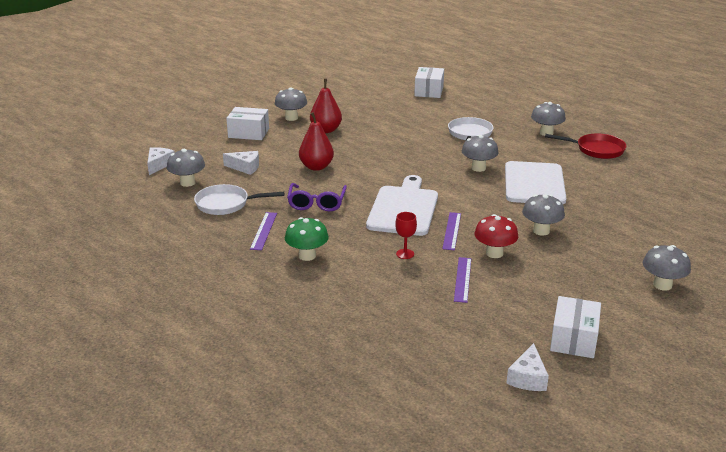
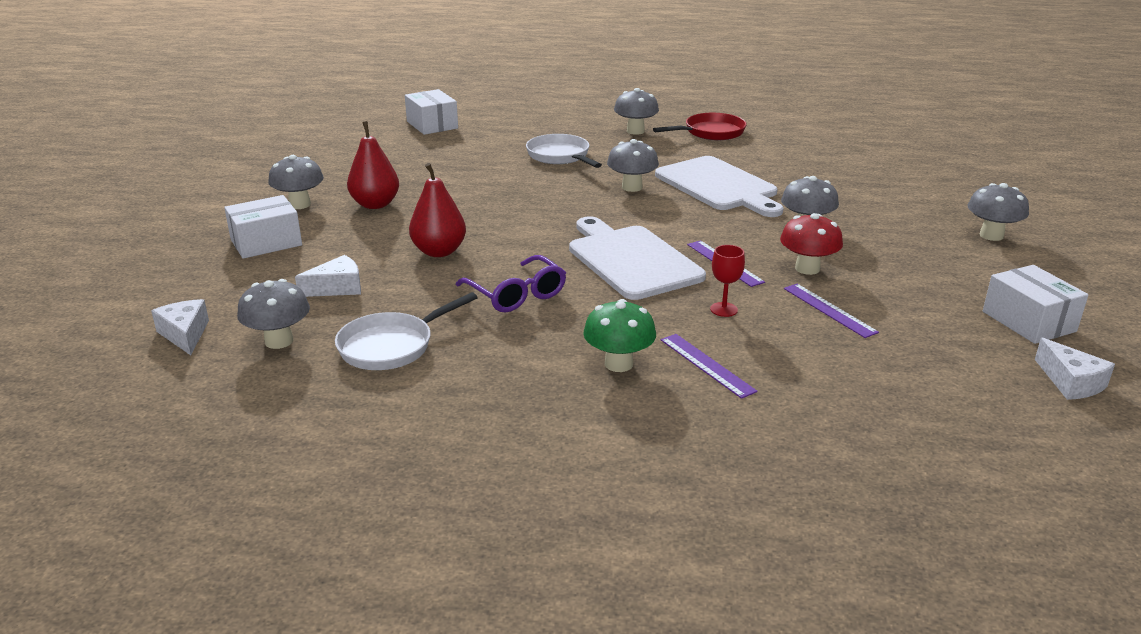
camera: 40 degrees left, 0 degrees up
purple ruler [250,212,277,250] -> purple ruler moved to [661,334,758,399]

